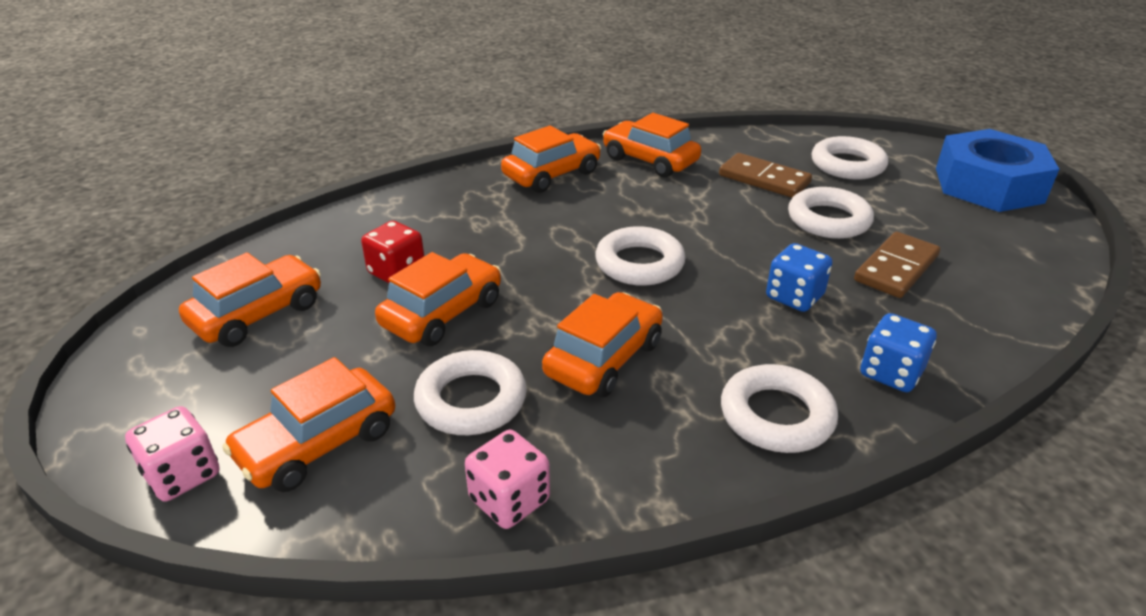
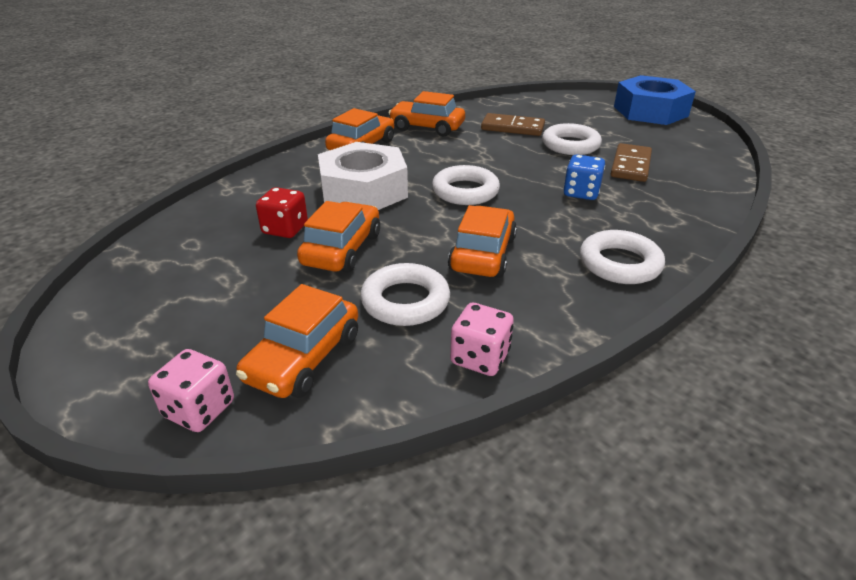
camera: 20 degrees left, 0 degrees up
orange car [179,253,321,347] -> none
white ring [812,136,888,180] -> none
blue dice [860,313,937,392] -> none
none -> white nut [318,142,408,210]

